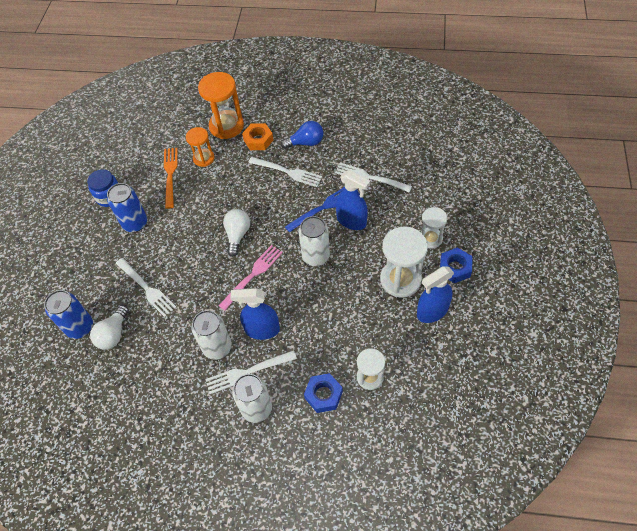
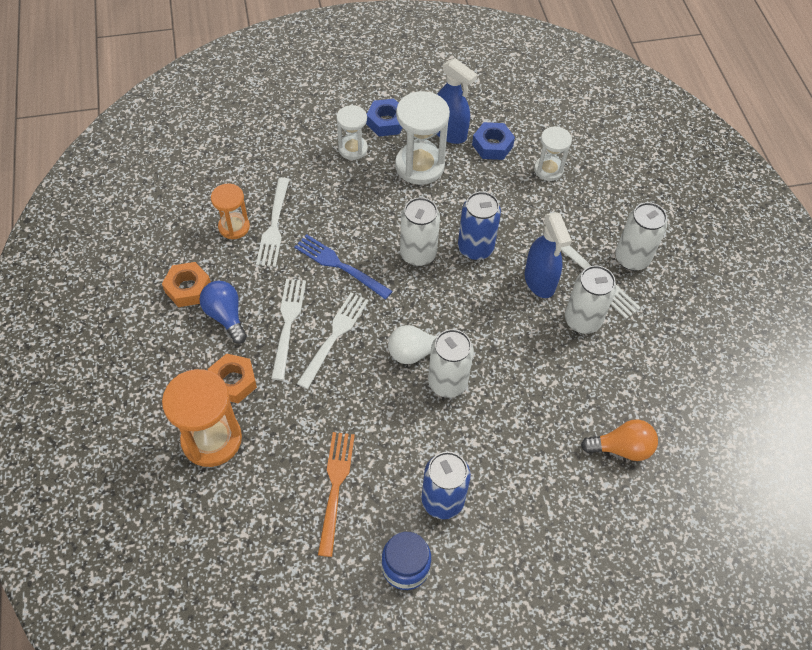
camera: 115 degrees left, 0 degrees up
blue can [44,290,93,339] -> blue can moved to [458,192,501,260]
white light bulb [90,305,129,350] -> orange light bulb [581,419,658,461]
white fork [116,258,177,317] -> white fork moved to [297,293,369,389]
orange fork [164,148,178,209] -> orange fork turned 120 degrees clockwise [318,432,355,557]
orange hourglass [186,127,214,167] -> orange hourglass moved to [211,183,250,240]
pink fork [219,245,283,311] -> none
blue nut [304,373,343,413] -> blue nut moved to [472,122,515,160]
blue spray bottle [336,170,370,230] -> none
none -> orange nut [162,262,211,307]
none -> white can [428,329,474,398]

